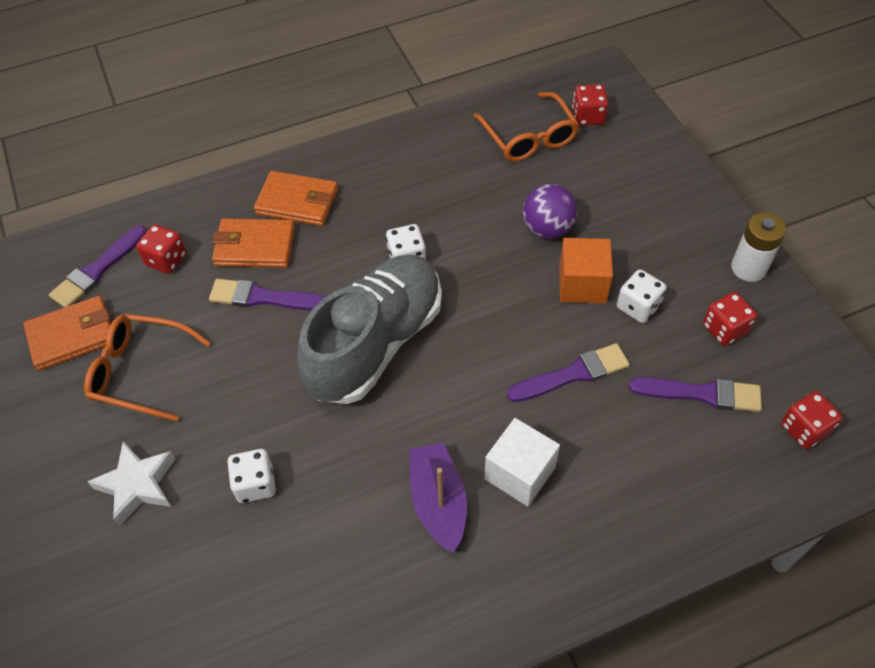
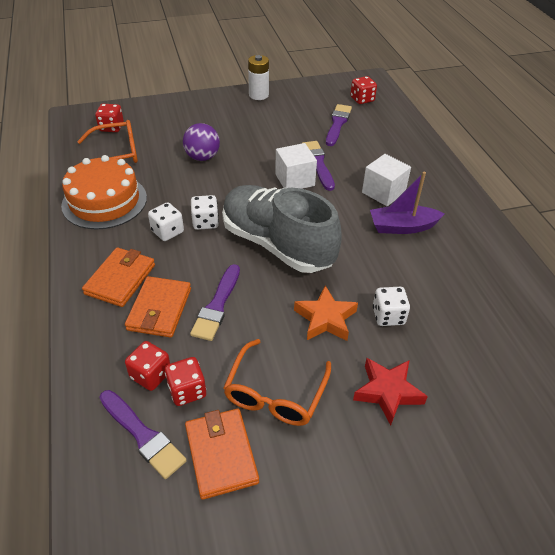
camera: 85 degrees left, 10 degrees down
white star [87,441,175,526] -> red star [353,358,428,425]
orange cube [559,238,613,304] -> none
white dice [617,269,667,323] -> white dice moved to [148,202,184,241]
red dice [703,292,757,346] -> red dice moved to [165,357,206,406]
none -> orange cake [61,155,147,229]
none -> white cube [275,143,317,189]
none -> orange star [294,285,358,341]

